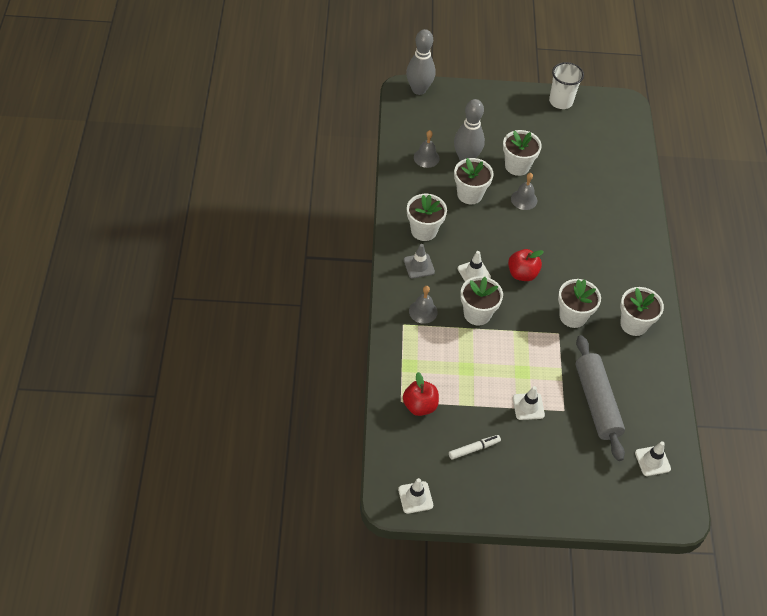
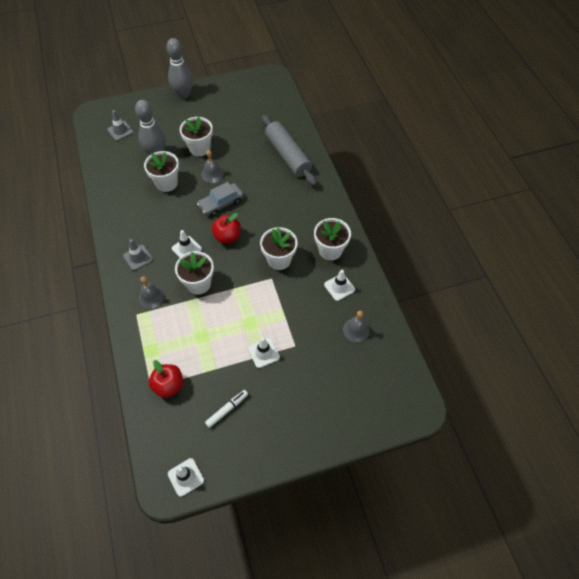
camera: 15 degrees left, 5 degrees up
grey bowling pin [406,29,435,95] -> grey bowling pin moved to [166,38,193,99]
white flower pot [407,194,447,241] -> none
grey bell [414,130,439,168] -> grey bell moved to [343,311,370,342]
white cup [549,62,584,109] -> none
grey rolling pin [575,335,625,461] -> grey rolling pin moved to [261,115,317,186]
white traffic cone [635,441,671,476] -> white traffic cone moved to [324,270,355,301]
none -> grey traffic cone [107,110,133,141]
none -> grey car [197,182,244,217]

